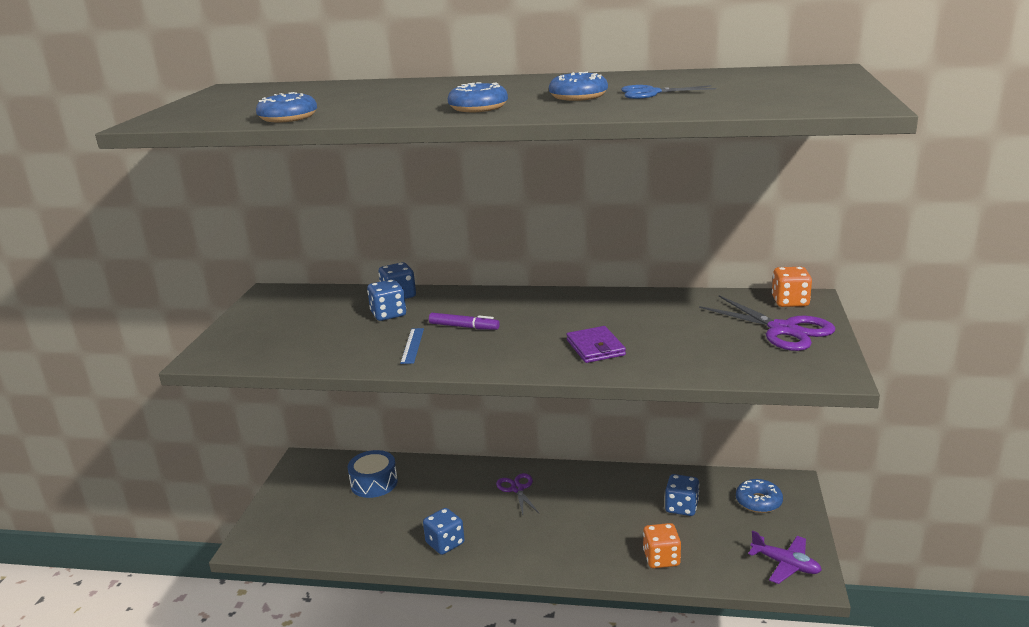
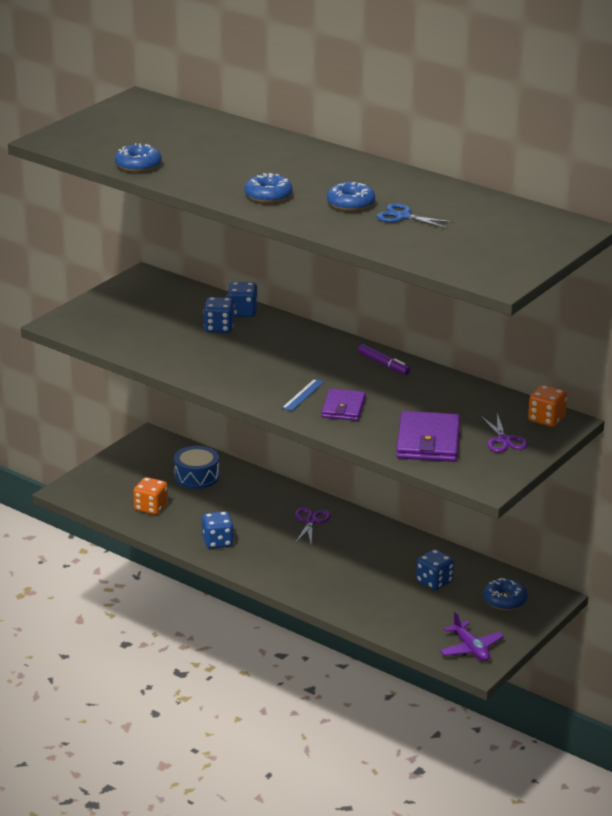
camera: 25 degrees right, 5 degrees up
blue ruler [400,328,424,364] -> blue ruler moved to [282,379,324,411]
purple marker [429,313,500,330] -> purple marker moved to [358,344,410,375]
orange dice [643,523,681,568] -> orange dice moved to [133,477,168,515]
purple scissors [699,295,835,351] -> purple scissors [480,413,528,452], size x0.60
none -> purple wallet [396,411,460,462]

